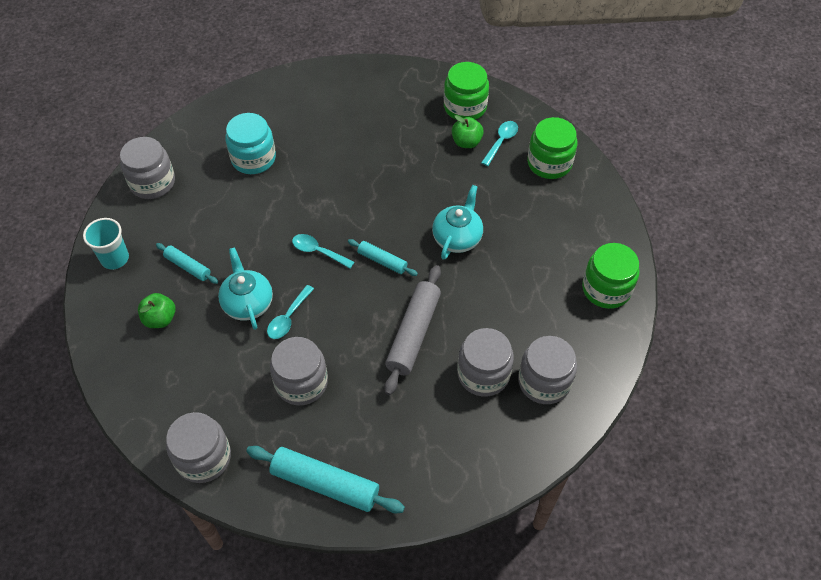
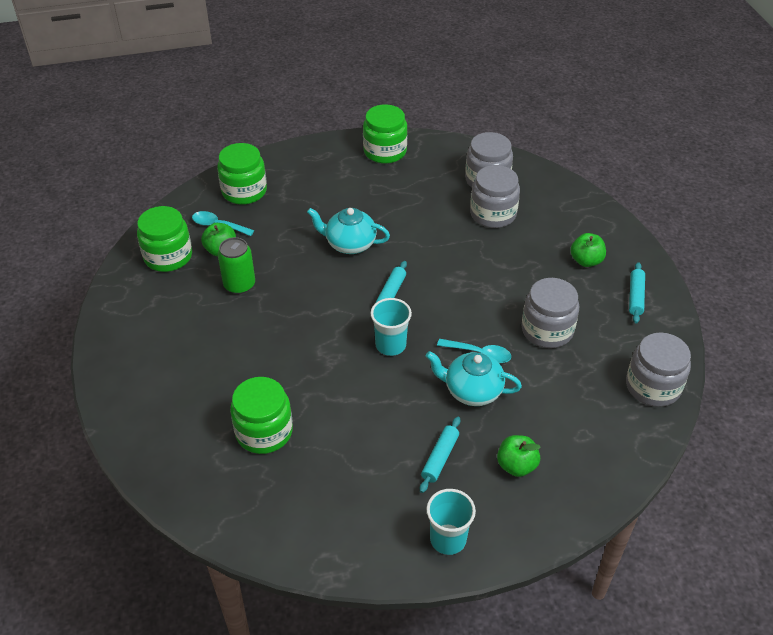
camera: 100 degrees left, 10 degrees down
grey jar [120,137,175,199] -> none
turquoise teapot [218,247,273,330] -> turquoise teapot turned 45 degrees clockwise [426,351,522,406]
turquoise jar [225,113,276,174] -> green jar [230,377,293,454]
turquoise rolling pin [246,446,405,513] -> turquoise rolling pin [629,262,645,323], size x0.55
turquoise spoon [292,234,354,269] -> turquoise cup [370,298,412,356]
grey rolling pin [384,265,441,395] -> none
none -> green can [218,237,255,294]
none -> green apple [571,233,606,267]

